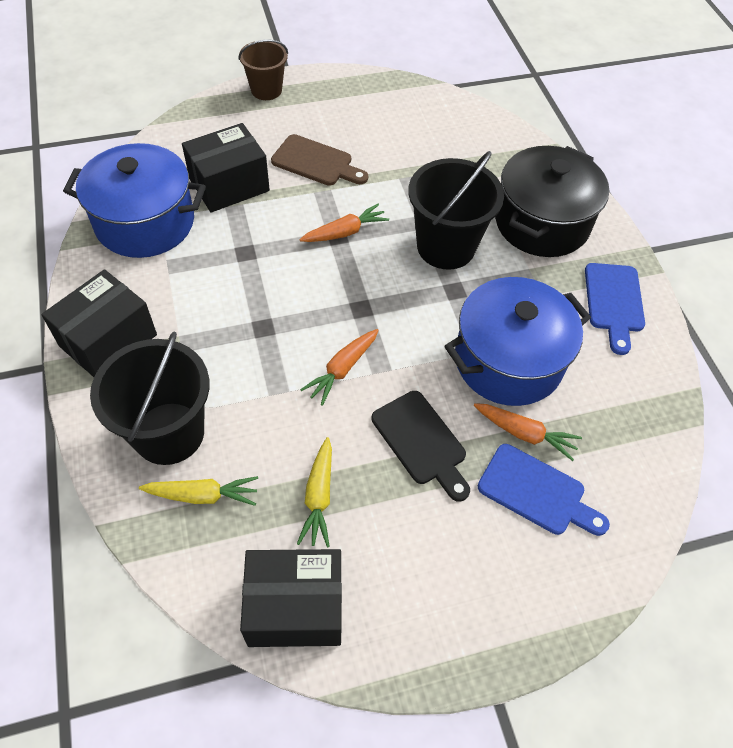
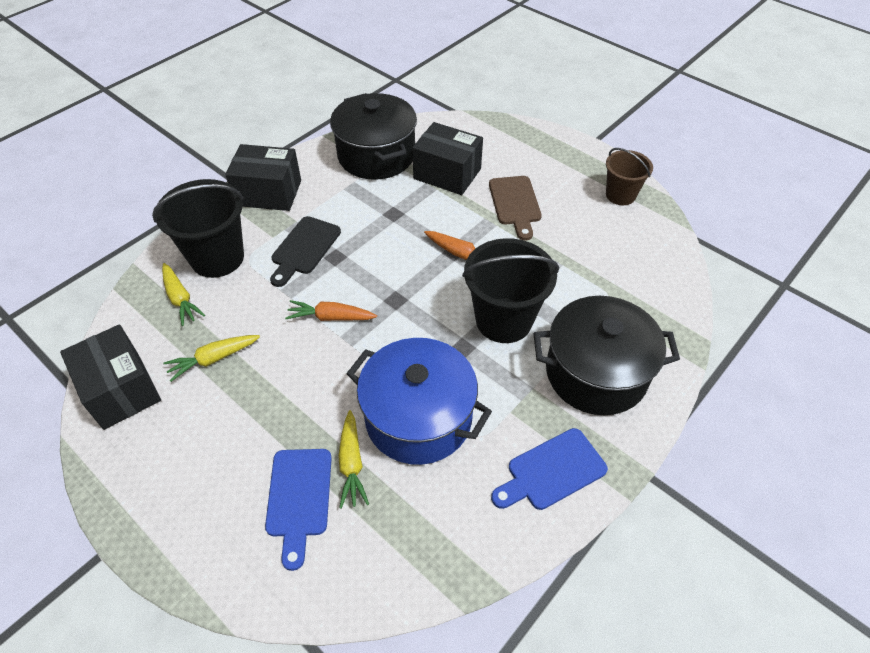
camera: 60 degrees right, 5 degrees down
blue pot [63,143,206,258] -> black pot [330,93,417,180]
brown bucket [238,39,288,100] -> brown bucket moved to [606,148,653,205]
black cutting board [372,391,470,502] -> black cutting board moved to [270,216,341,287]
orange carrot [474,403,582,461] -> yellow carrot [338,410,369,509]

